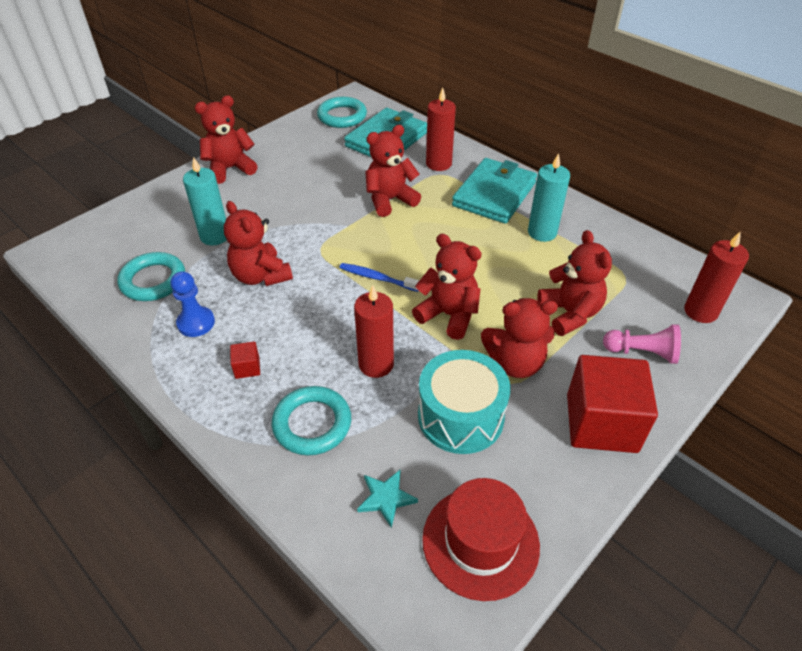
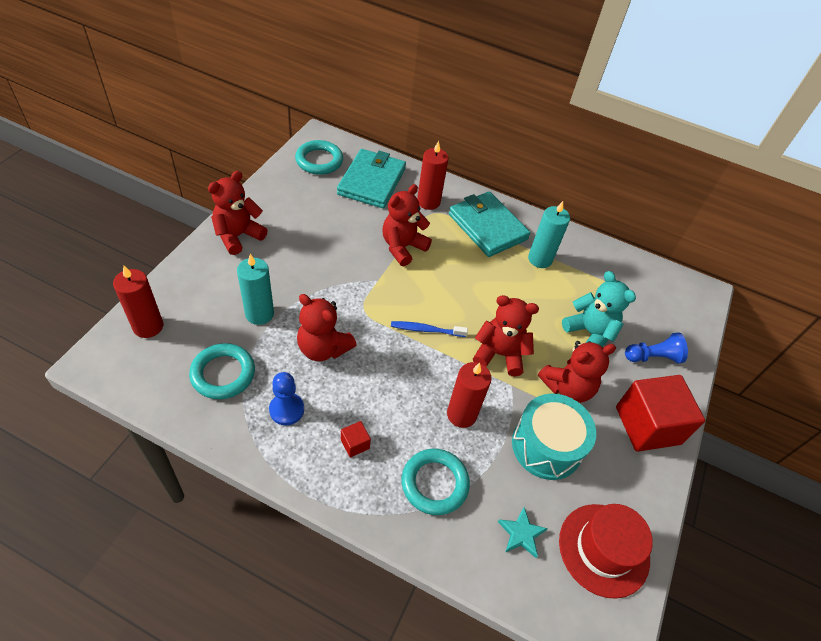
camera: 25 degrees left, 5 degrees up
turquoise wallet [452,158,537,224] -> turquoise wallet turned 45 degrees counterclockwise [449,192,530,257]
red teddy bear [537,230,612,336] -> turquoise teddy bear [562,271,636,347]
pink pawn [603,324,681,364] -> blue pawn [625,332,688,363]
red candle [684,231,749,323] -> red candle moved to [113,266,163,338]

